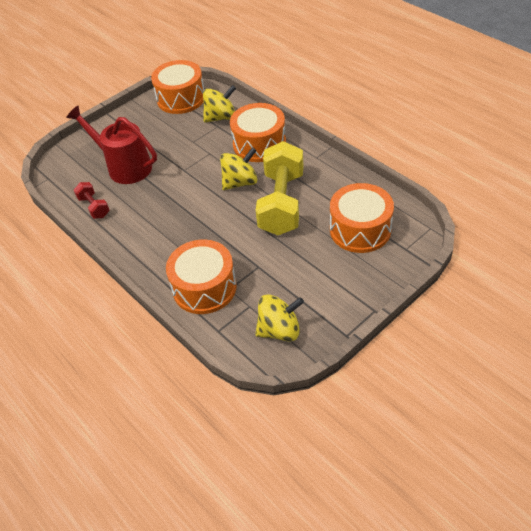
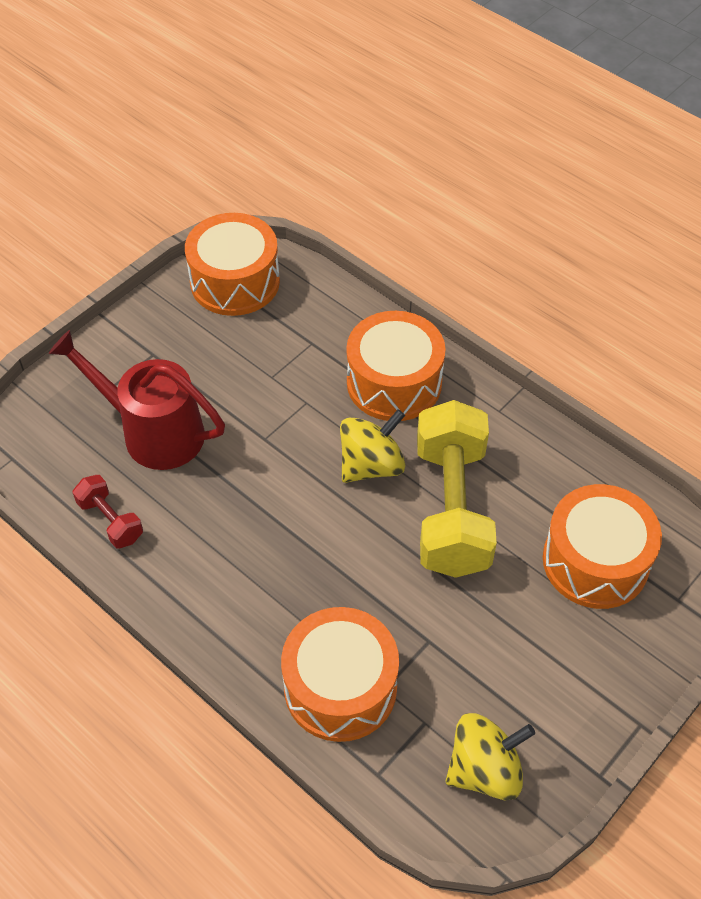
camera: 10 degrees left, 5 degrees up
yellow spinning top [203,85,236,123] -> none

